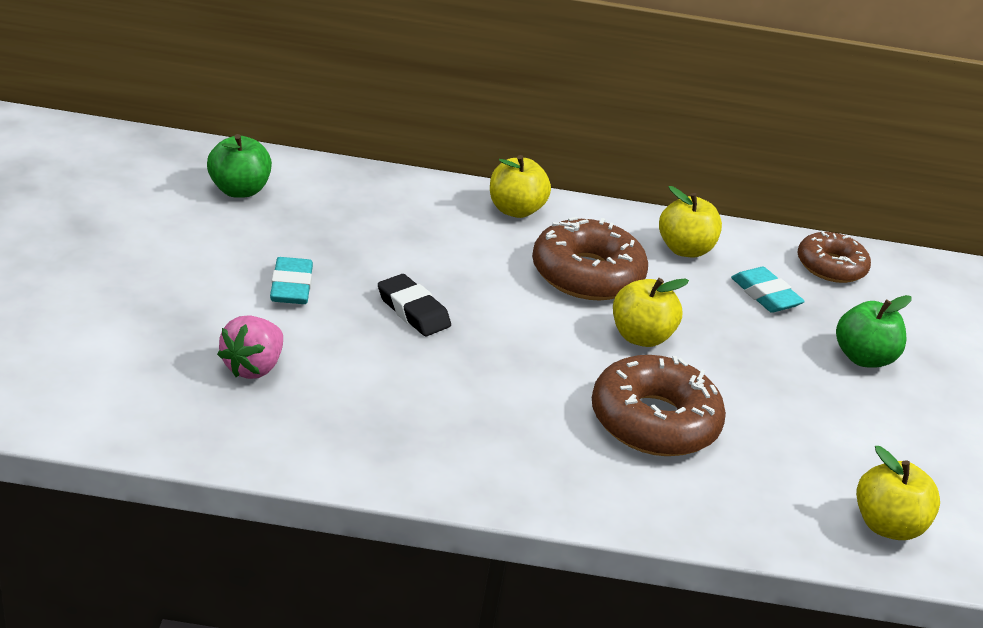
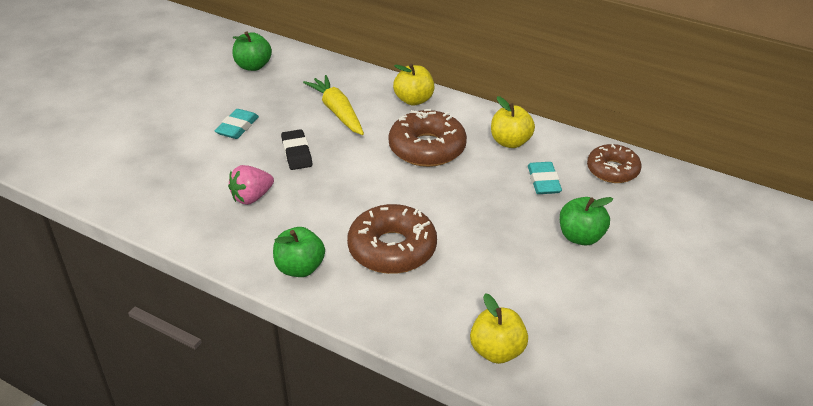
camera: 30 degrees right, 5 degrees up
pink strawberry [217,315,283,379] -> pink strawberry moved to [228,165,274,205]
yellow apple [613,278,689,347] -> none
none -> green apple [273,227,325,277]
none -> yellow carrot [303,75,364,135]

